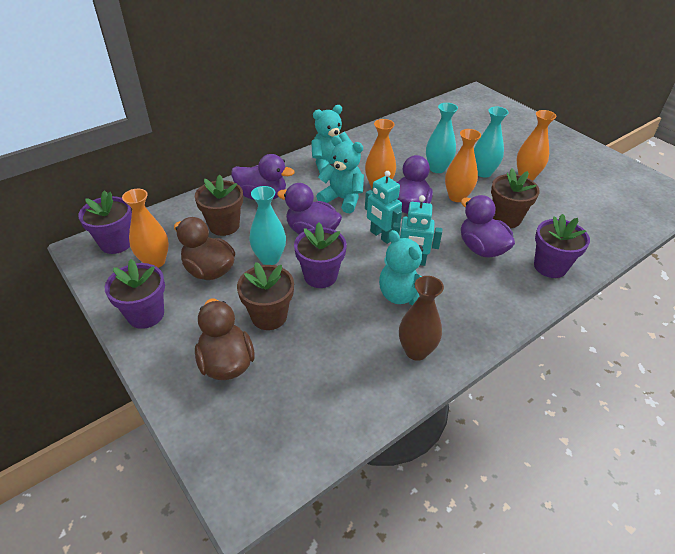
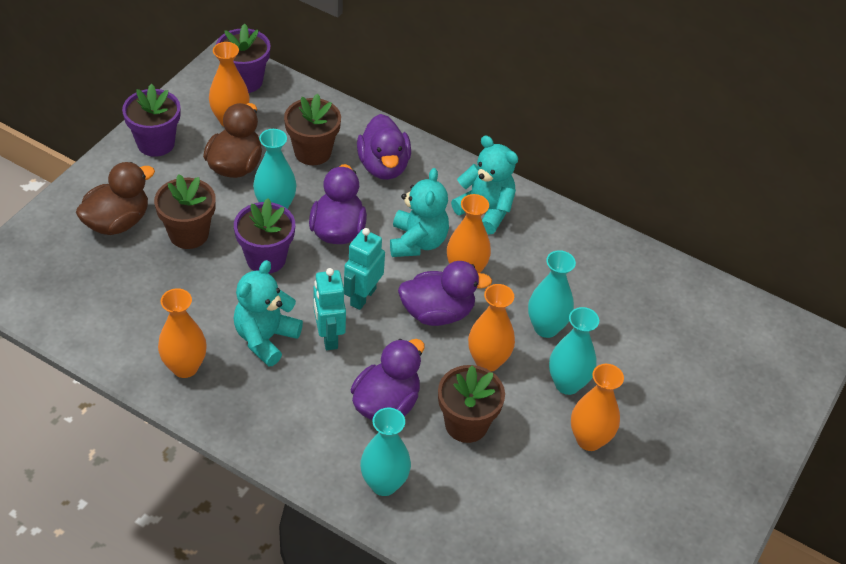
camera: 65 degrees right, 5 degrees up
brown vase [399,276,444,361] -> orange vase [158,288,207,378]
purple flower pot [534,214,590,278] -> turquoise vase [360,408,411,496]

